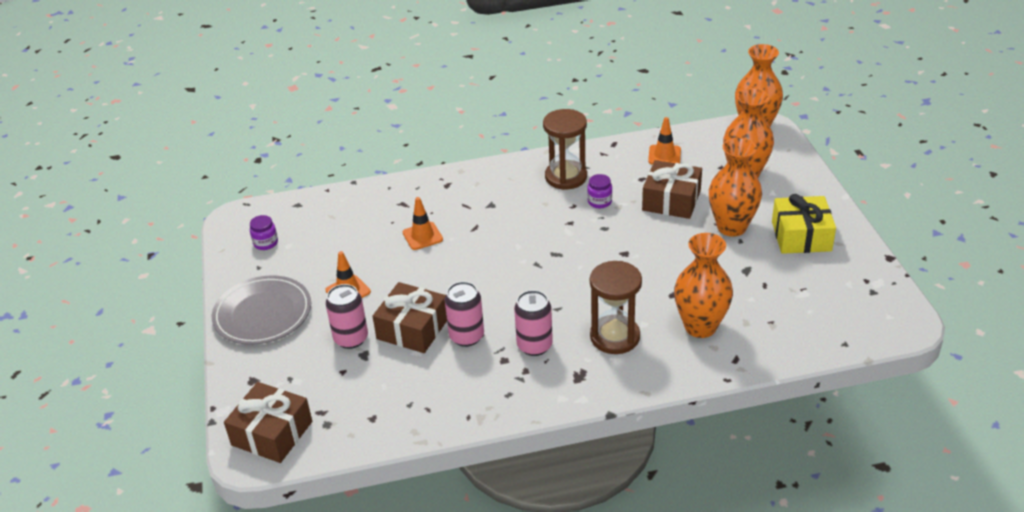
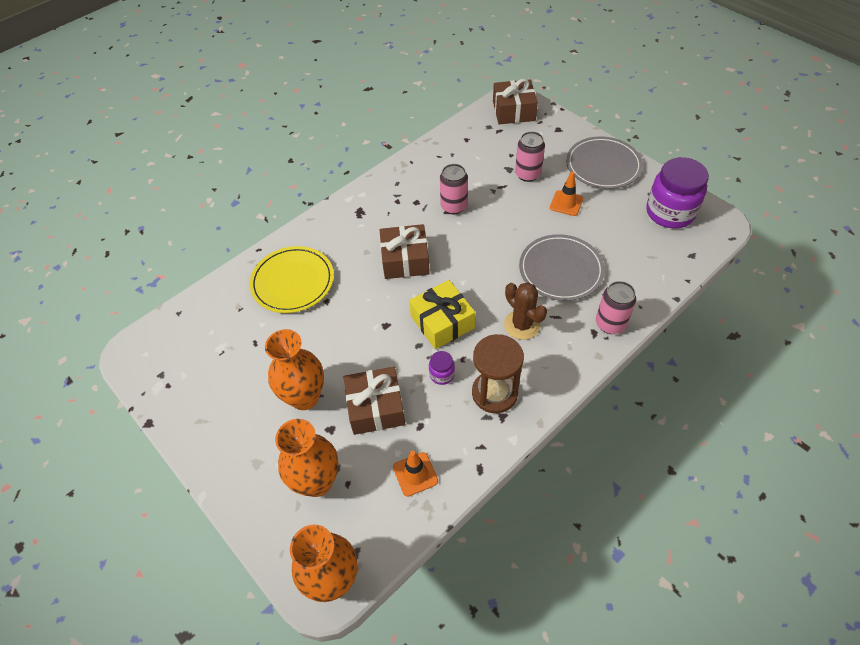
camera: 150 degrees right, 15 degrees up
purple jar [250,215,278,250] -> purple jar [646,157,709,228], size x2.26
brown gift [372,282,447,353] -> brown gift moved to [380,224,430,279]
orange traffic cone [403,197,443,250] -> grey plate [519,234,605,301]
pink can [514,290,553,356] -> pink can moved to [596,281,636,334]
brown hourglass [590,261,642,354] -> none
orange vase [674,233,733,338] -> yellow plate [250,246,334,313]
yellow gift [772,194,836,254] -> yellow gift moved to [409,280,475,349]
none -> brown cactus [504,282,547,340]

